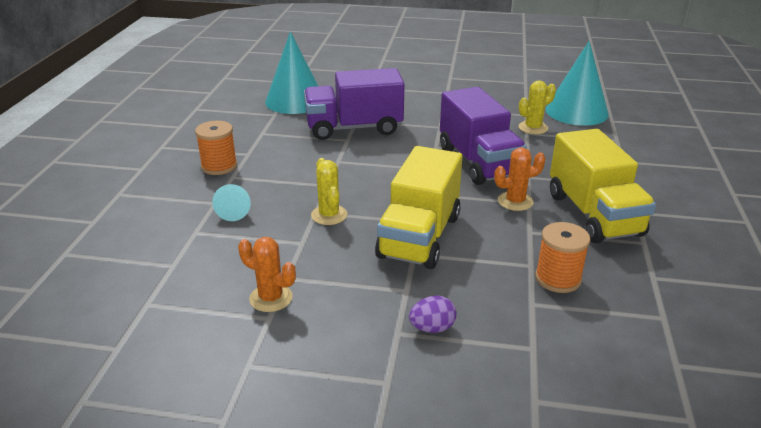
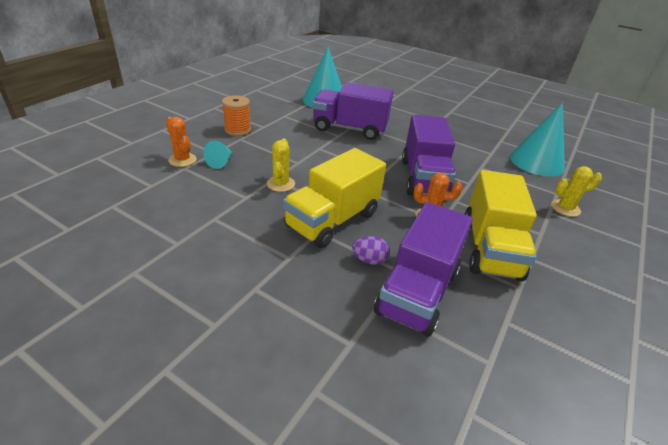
camera: 20 degrees right, 5 degrees up
orange cactus [238,237,296,312] -> orange cactus moved to [166,117,197,167]
purple egg [409,296,456,333] -> purple egg moved to [352,236,390,265]
yellow cactus [519,80,556,134] -> yellow cactus moved to [551,166,602,217]
orange spool [535,222,591,293] -> purple truck [374,202,473,337]

